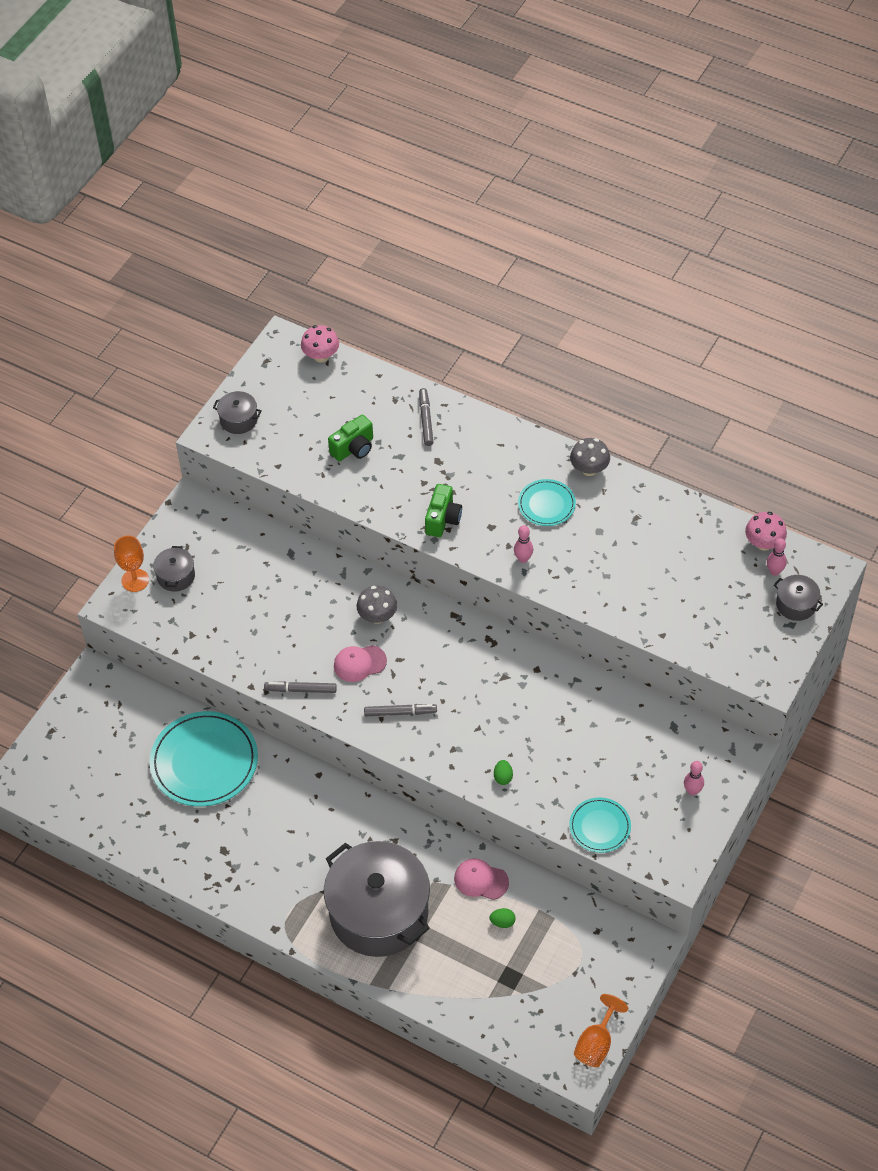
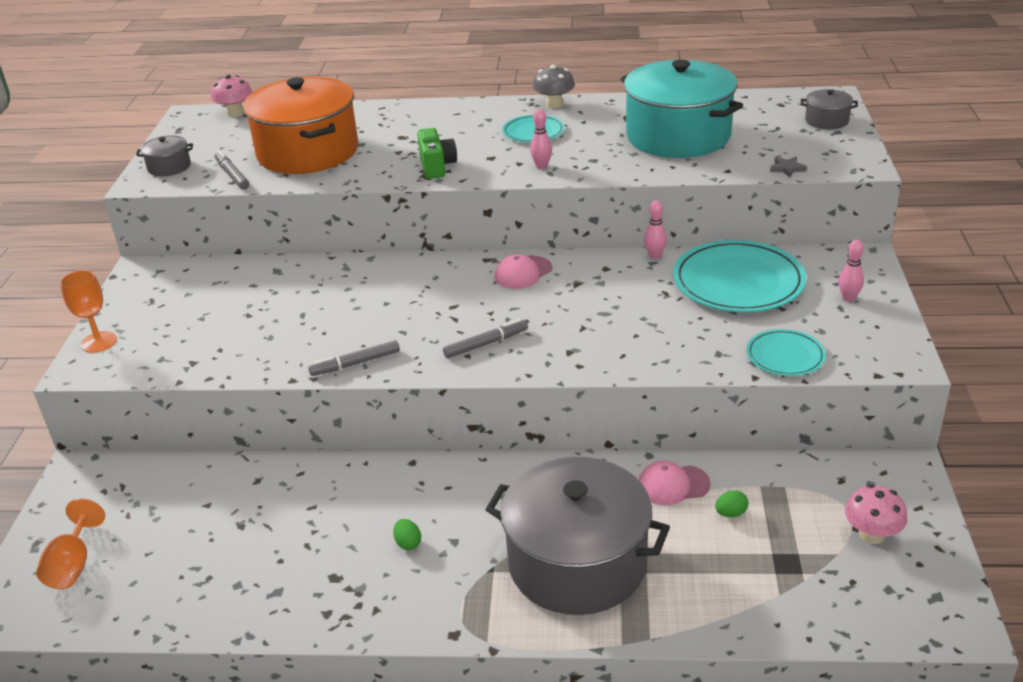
camera: 25 degrees left, 20 degrees down
turquoise plate [150,711,258,807] -> turquoise plate moved to [673,240,806,312]
grey pot [153,546,195,592] -> none
green camera [328,415,373,461] -> orange pot [243,77,358,174]
pink cap [334,645,387,682] -> pink cap moved to [495,254,552,289]
grey mushroom [357,586,397,624] -> none
grey marker [419,388,433,446] -> grey marker moved to [215,150,249,190]
green egg [494,760,513,785] -> green egg moved to [393,519,421,550]
orange goblet [574,994,628,1067] -> orange goblet moved to [36,499,105,589]
pink mushroom [745,512,787,551] -> pink mushroom moved to [845,484,907,544]
pink bowling pin [767,538,787,576] -> pink bowling pin moved to [644,200,667,259]
none -> turquoise pot [620,60,743,158]
none -> grey star [770,156,807,178]

